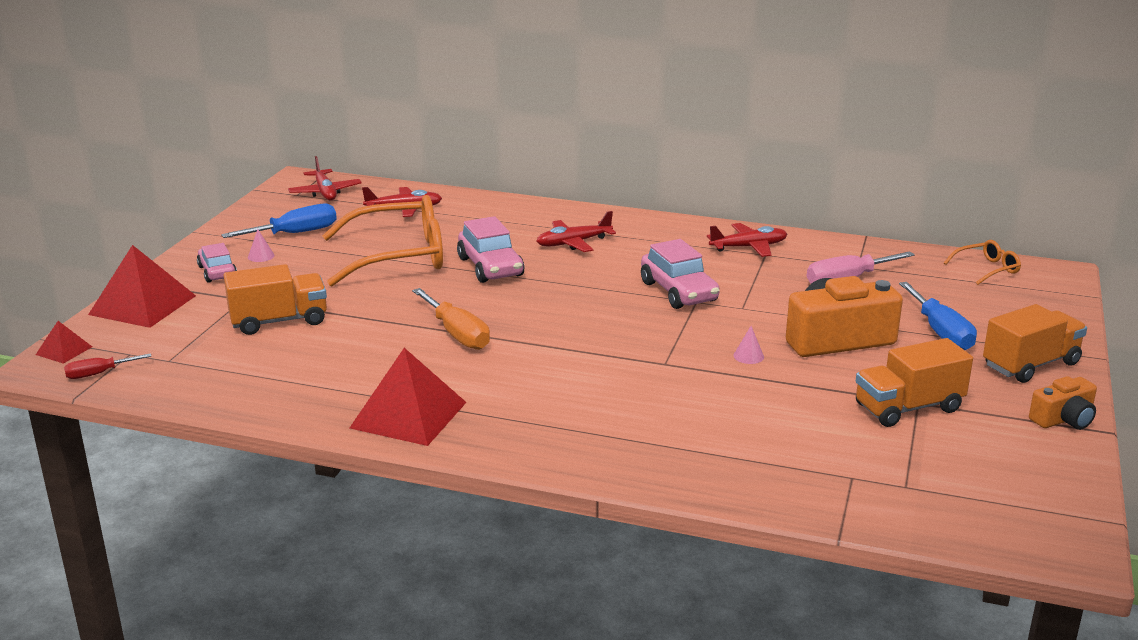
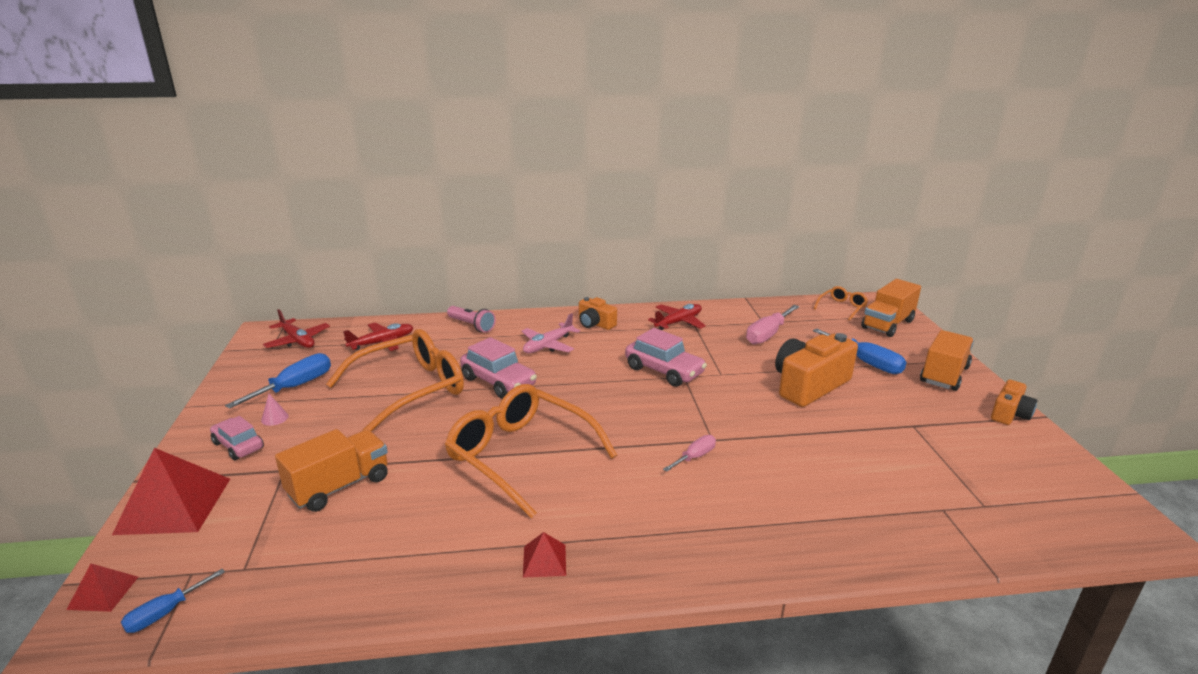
camera: 25 degrees left, 0 degrees up
red screwdriver [64,353,152,379] -> blue screwdriver [121,569,225,633]
red pyramid [350,348,467,446] -> red pyramid [523,532,566,578], size x0.48
orange screwdriver [412,288,490,350] -> orange glasses [445,384,617,518]
red plane [536,211,616,252] -> pink plane [521,313,580,353]
pink cone [733,326,764,364] -> none
orange truck [856,338,973,427] -> orange truck moved to [861,279,921,337]
none -> pink flashlight [447,306,496,333]
none -> orange camera [579,297,617,330]
none -> pink screwdriver [663,435,716,472]

